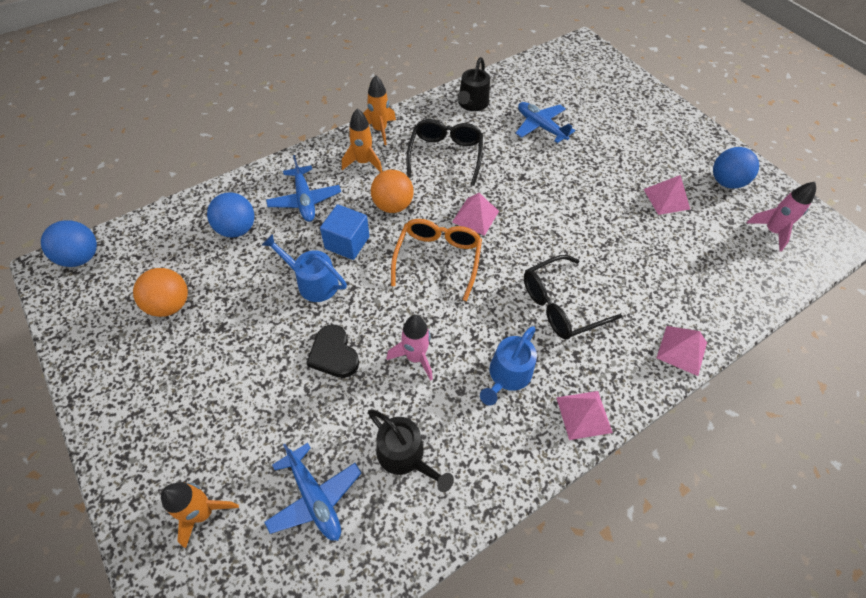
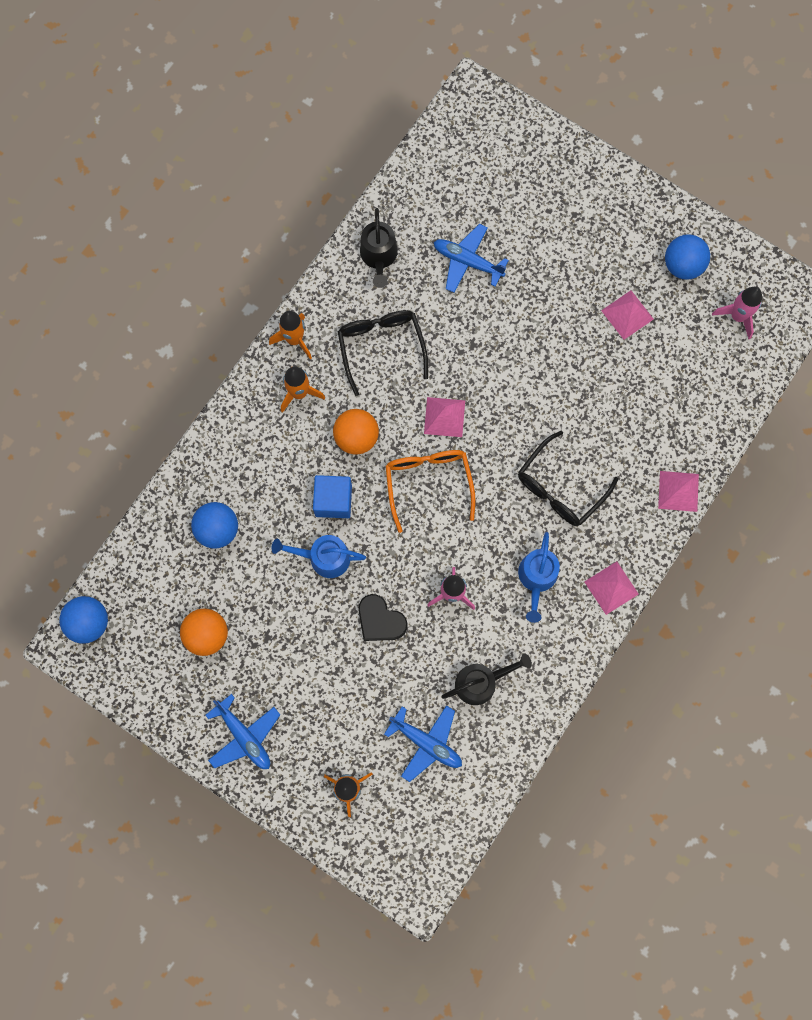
camera: 20 degrees left, 20 degrees up
blue plane [266,155,341,222] -> blue plane moved to [205,694,280,769]
black watering can [368,410,454,492] -> black watering can turned 45 degrees counterclockwise [441,653,532,705]

